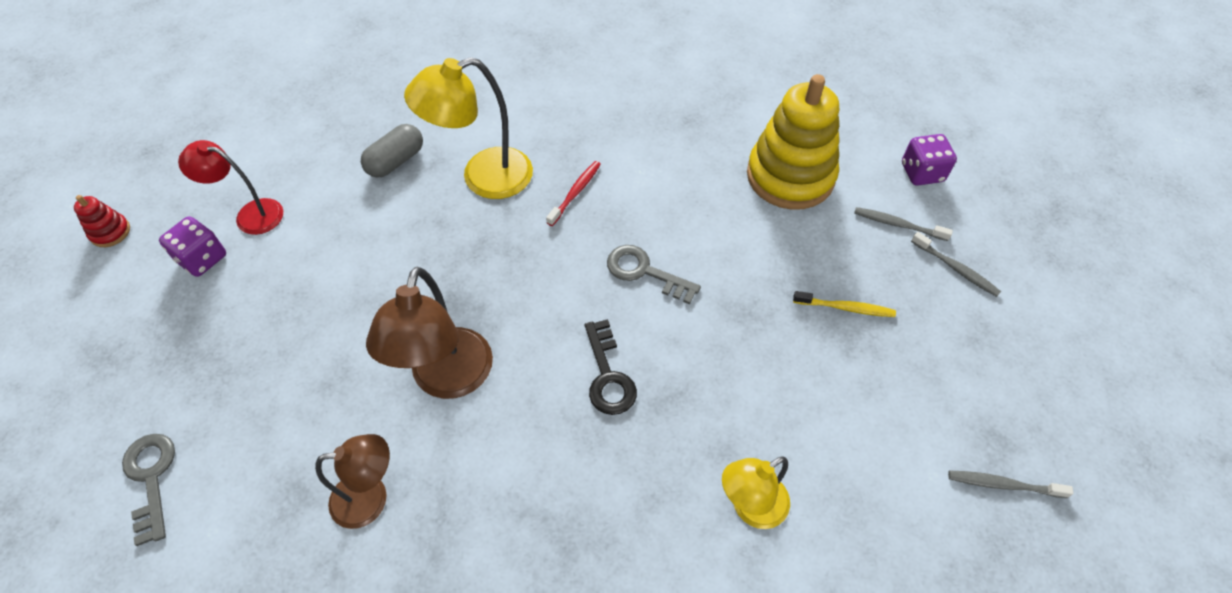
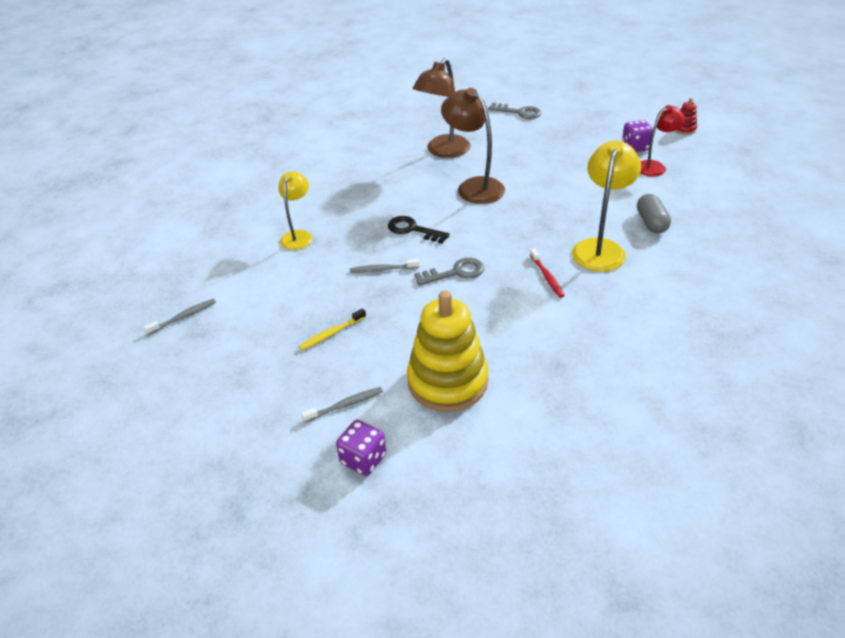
camera: 135 degrees right, 15 degrees down
brown lamp [315,434,390,529] -> brown lamp [413,58,471,158], size x1.55
grey toothbrush [911,232,1001,297] -> grey toothbrush moved to [350,259,419,273]

